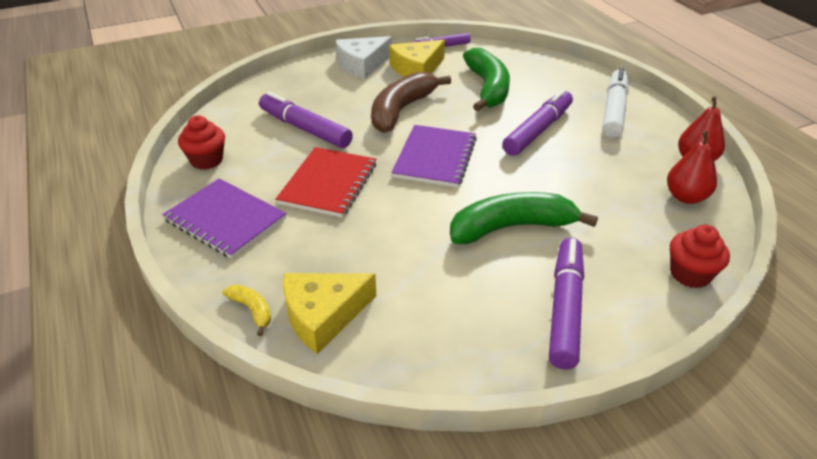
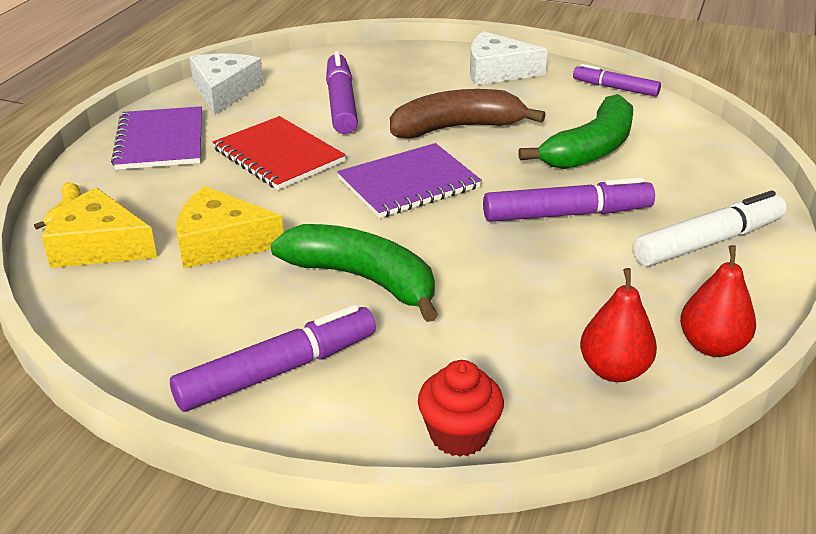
camera: 45 degrees right, 5 degrees down
red cupcake [178,116,225,170] -> white cheese [189,53,264,114]
red notebook [276,147,376,217] -> red notebook turned 75 degrees clockwise [213,116,346,190]
yellow cheese [389,40,445,77] -> yellow cheese moved to [176,186,283,269]

